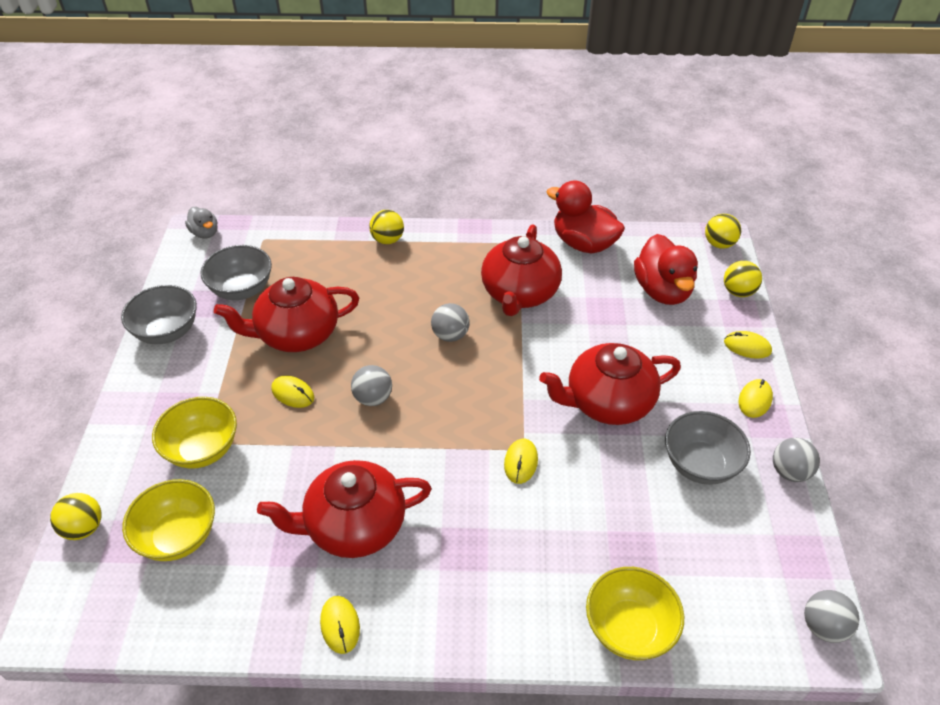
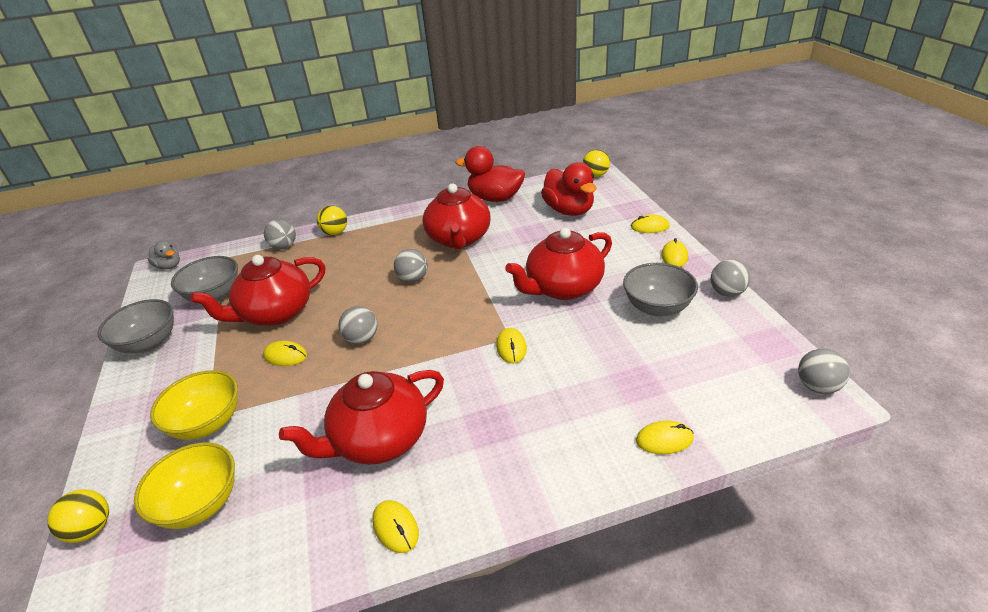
camera: 15 degrees left, 10 degrees down
yellow bowl [586,567,684,660] -> yellow mouse [636,421,694,455]
yellow ball [724,261,762,297] -> none
none -> grey ball [264,219,296,249]

